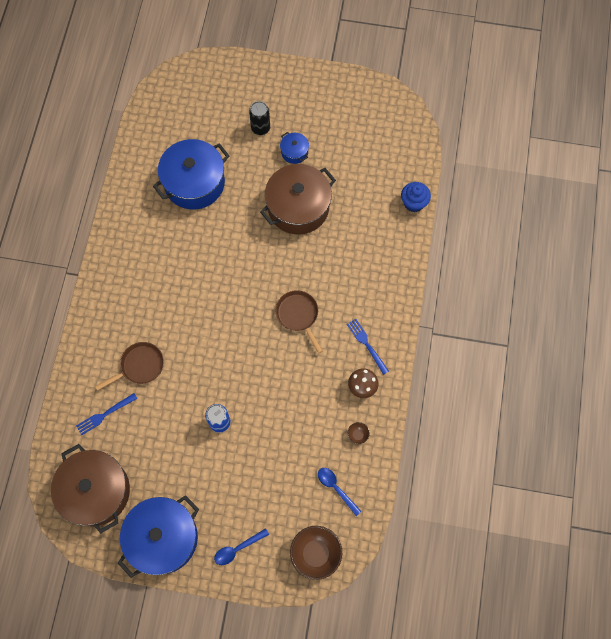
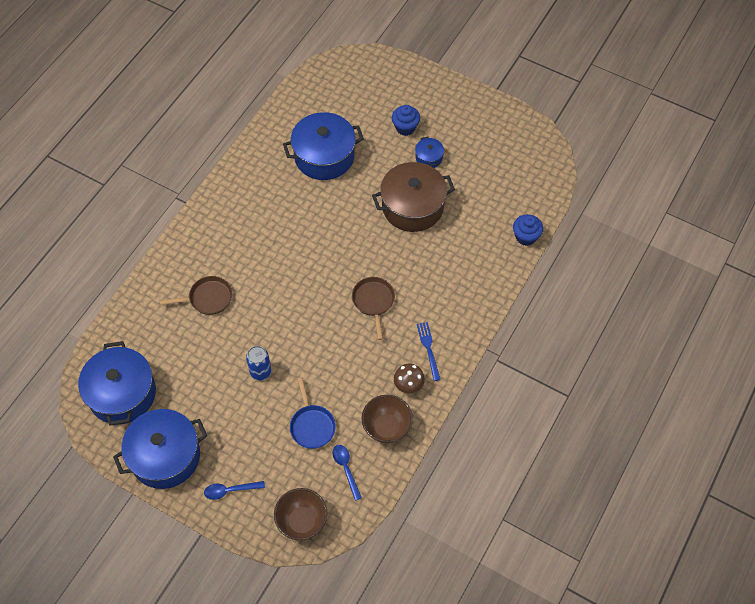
camera: 20 degrees right, 10 degrees down
brown pot [51,444,130,533] -> blue pot [78,341,156,426]
blue fork [76,393,138,435] -> none
black can [249,101,270,135] -> blue cupcake [392,105,420,136]
brown bowl [348,422,370,444] -> brown bowl [361,395,413,443], size x2.24
none -> blue pan [290,377,336,449]

